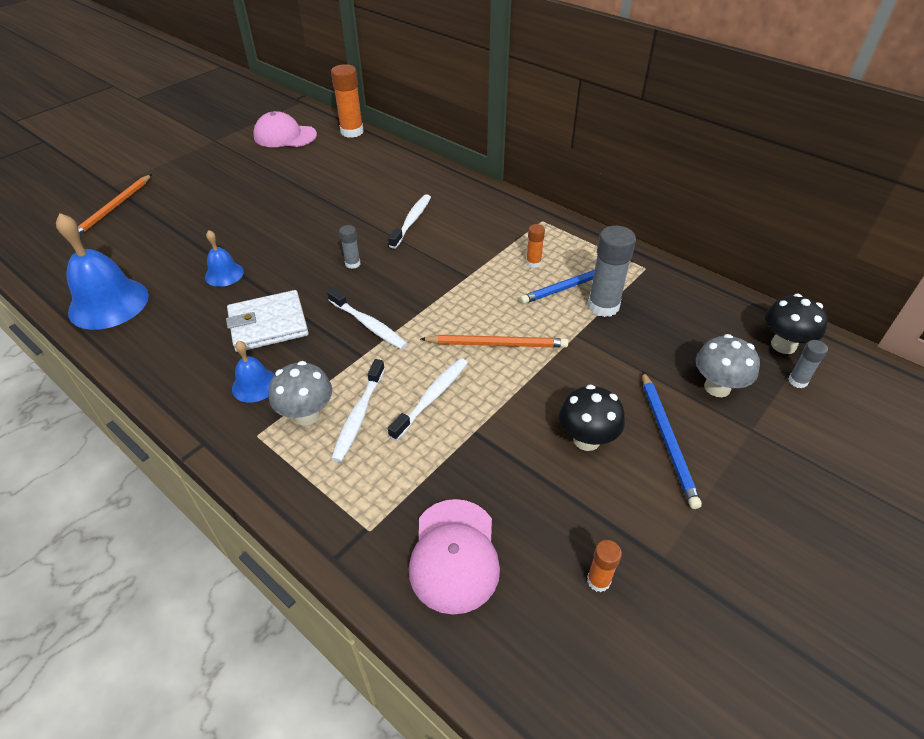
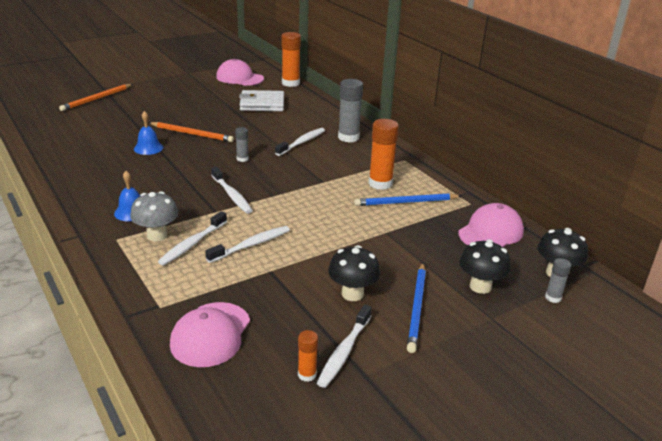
camera: 15 degrees right, 15 degrees down
blue bell [56,213,149,330] -> none
white wallet [226,290,309,352] -> white wallet moved to [239,90,284,111]
orange pencil [421,335,568,348] -> orange pencil moved to [149,122,234,142]
orange glue stick [526,224,545,268] -> orange glue stick [369,119,399,190], size x1.93
grey glue stick [588,226,636,317] -> grey glue stick moved to [338,79,363,143]
grey mushroom [696,334,760,397] -> black mushroom [459,239,511,294]
none -> white toothbrush [317,304,372,388]
none -> pink cap [458,203,524,247]

